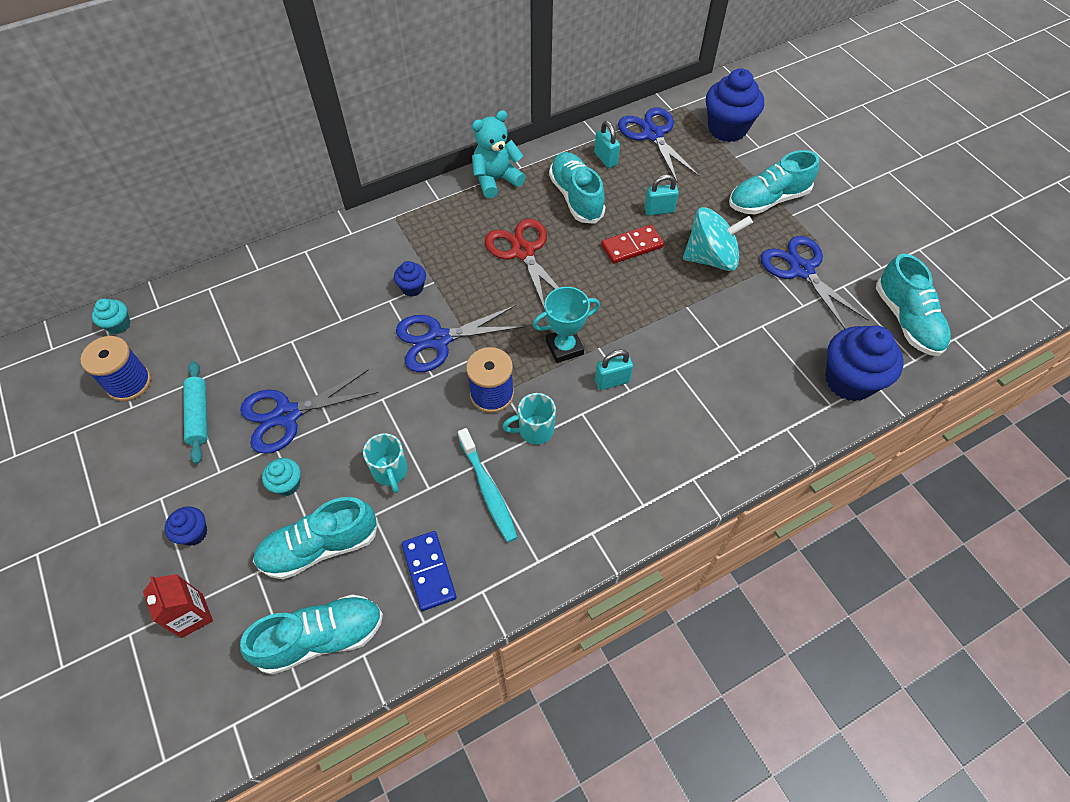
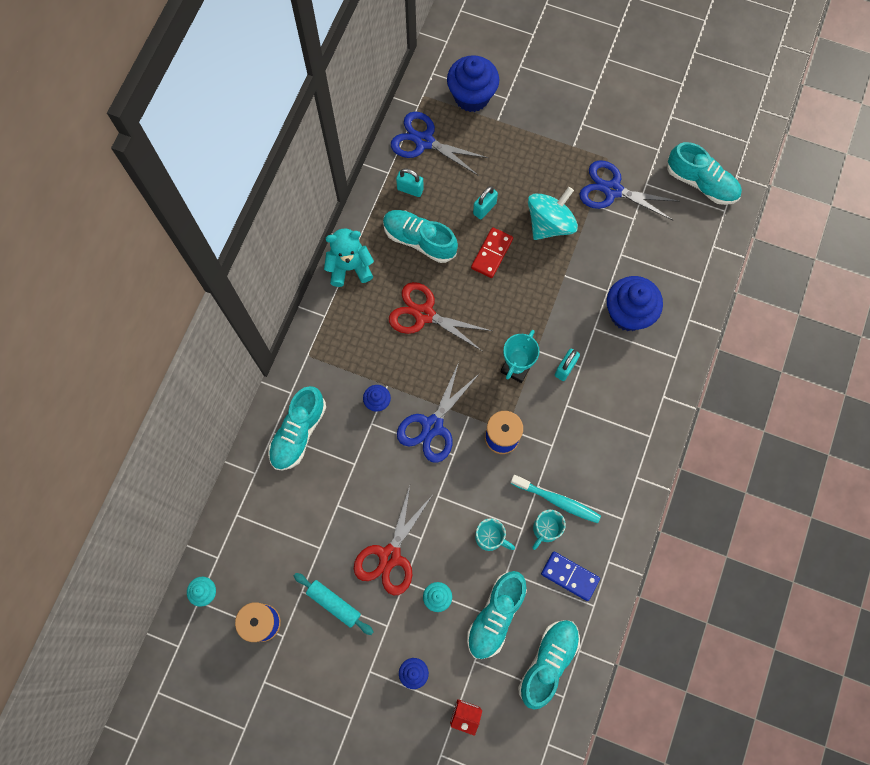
camera: 40 degrees left, 15 degrees up
blue scissors [240,369,379,454] -> red scissors [354,486,432,595]
turquoise teddy bear [472,110,526,198] -> turquoise teddy bear turned 60 degrees clockwise [324,229,374,287]
turquoise mug [502,393,556,444] -> turquoise mug moved to [532,510,566,550]
turquoise shoe [729,150,819,215] -> turquoise shoe moved to [268,386,326,471]
blue cupcake [825,325,904,401] -> blue cupcake moved to [607,276,663,331]

